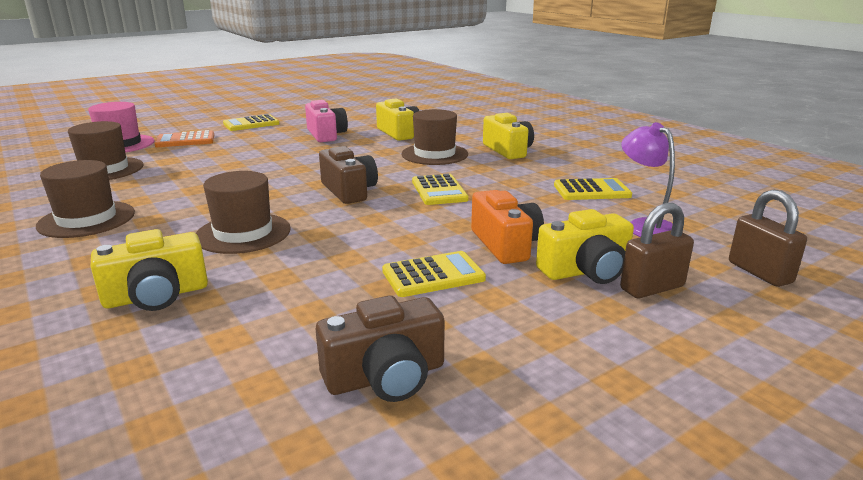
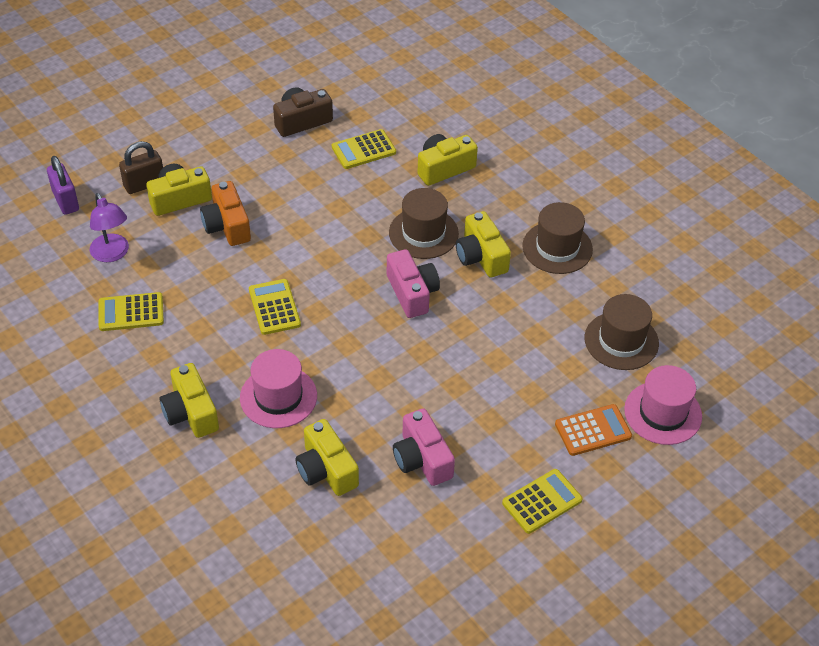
camera: 175 degrees right, 25 degrees up
brown camera [319,146,378,204] -> none
yellow calculator [382,251,486,297] -> yellow calculator moved to [332,129,396,169]
brown hat [401,109,468,165] -> pink hat [240,349,317,428]
brown padlock [729,190,807,287] -> purple padlock [47,156,79,215]
none -> pink camera [387,249,440,318]
none -> yellow camera [456,211,511,278]

